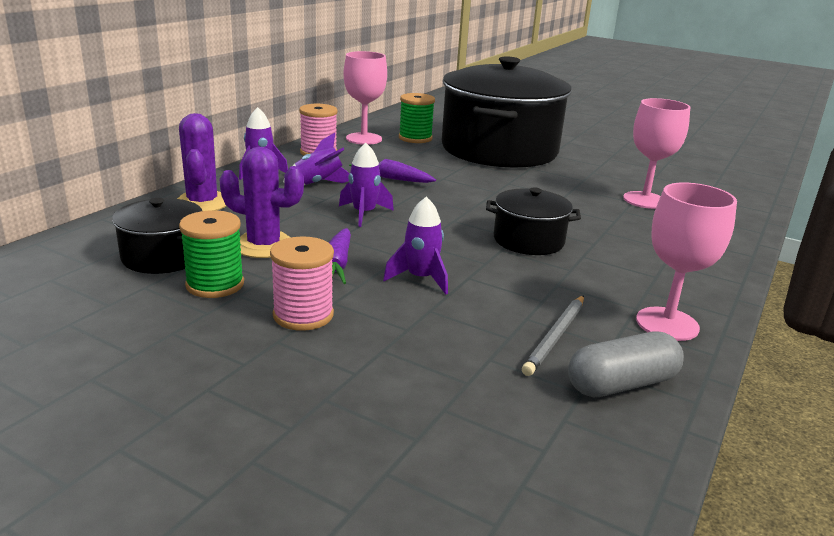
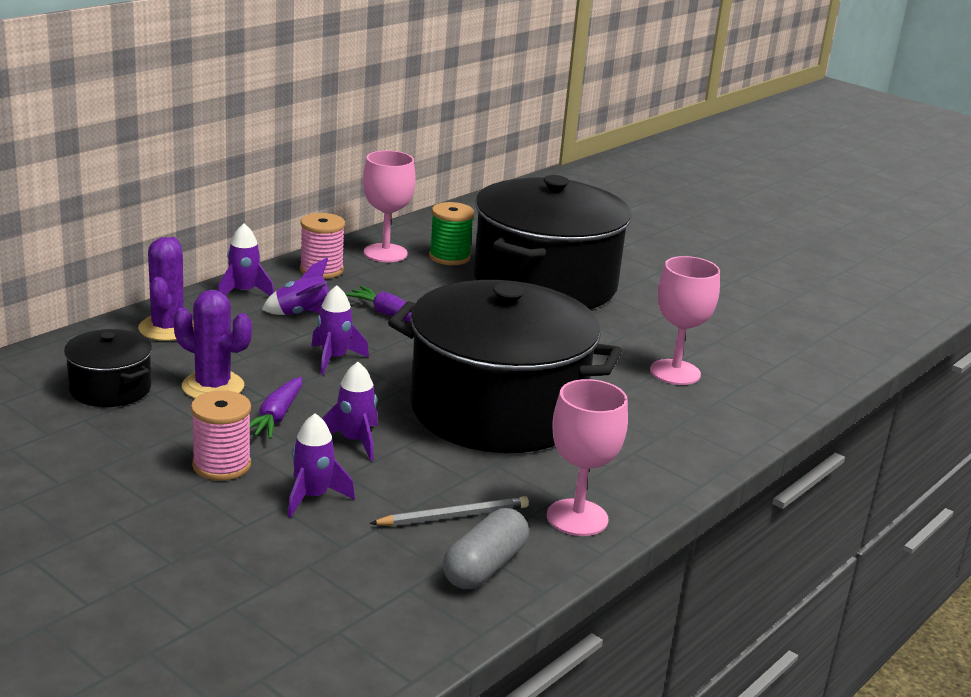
camera: 10 degrees right, 0 degrees up
green spool [179,210,244,298] -> none
black pot [486,188,581,255] -> black pot [388,280,622,453], size x2.24
grey pencil [522,295,584,376] -> grey pencil turned 150 degrees counterclockwise [370,496,529,526]
grey capsule [568,332,684,397] -> grey capsule turned 45 degrees counterclockwise [443,508,529,589]
none -> purple rocket [288,413,355,518]

